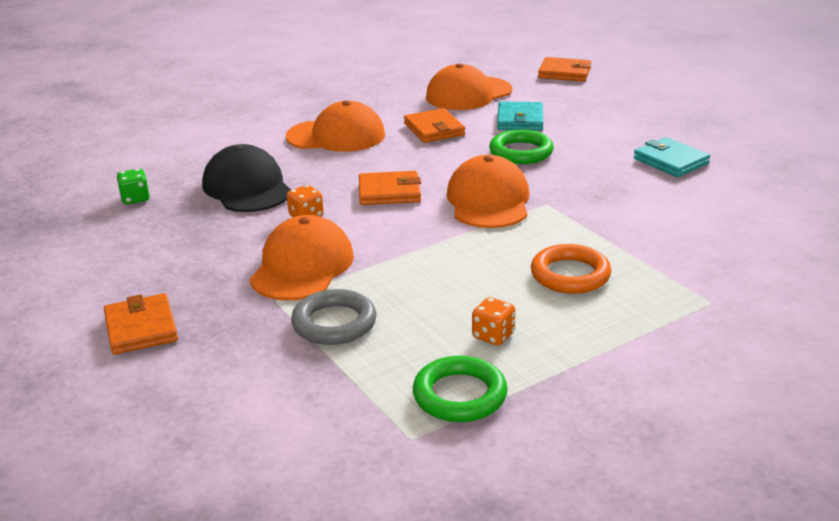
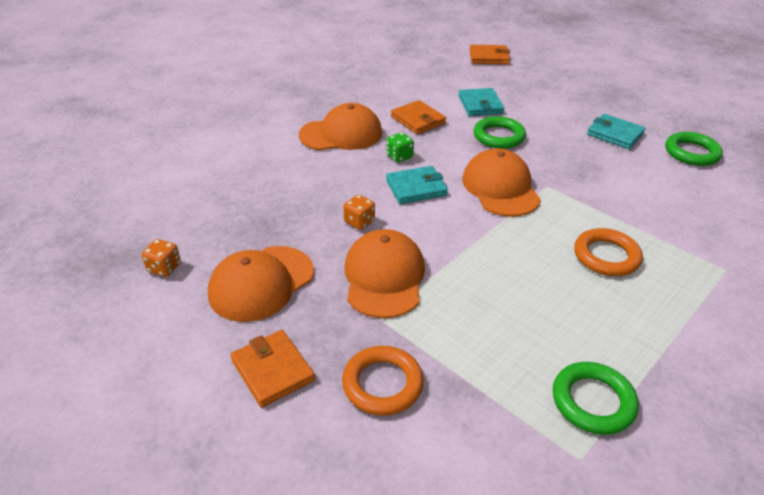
camera: 15 degrees left, 10 degrees up
green dice [116,169,150,204] -> green dice moved to [386,132,414,163]
black cap [202,144,291,212] -> none
grey ring [291,289,377,345] -> none
orange wallet [359,171,421,205] -> turquoise wallet [386,166,448,204]
orange cap [426,63,512,110] -> orange cap moved to [208,246,314,322]
orange dice [472,297,516,346] -> orange dice moved to [142,239,181,277]
none -> orange ring [342,346,424,416]
none -> green ring [665,132,723,166]

